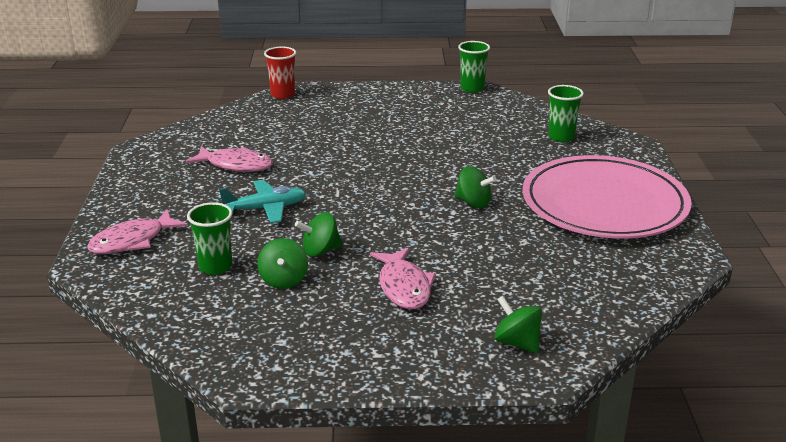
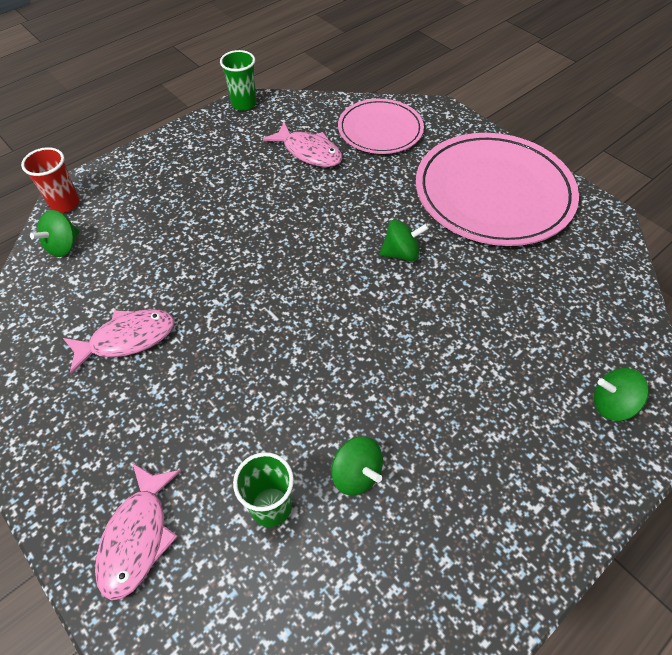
camera: 40 degrees left, 25 degrees up
turquoise plane [219,180,306,223] -> none
green spinning top [295,212,343,257] -> green spinning top moved to [30,210,80,257]
pink fish [370,247,436,309] -> pink fish moved to [263,122,343,167]
green cup [548,85,584,142] -> pink plate [338,99,424,154]

